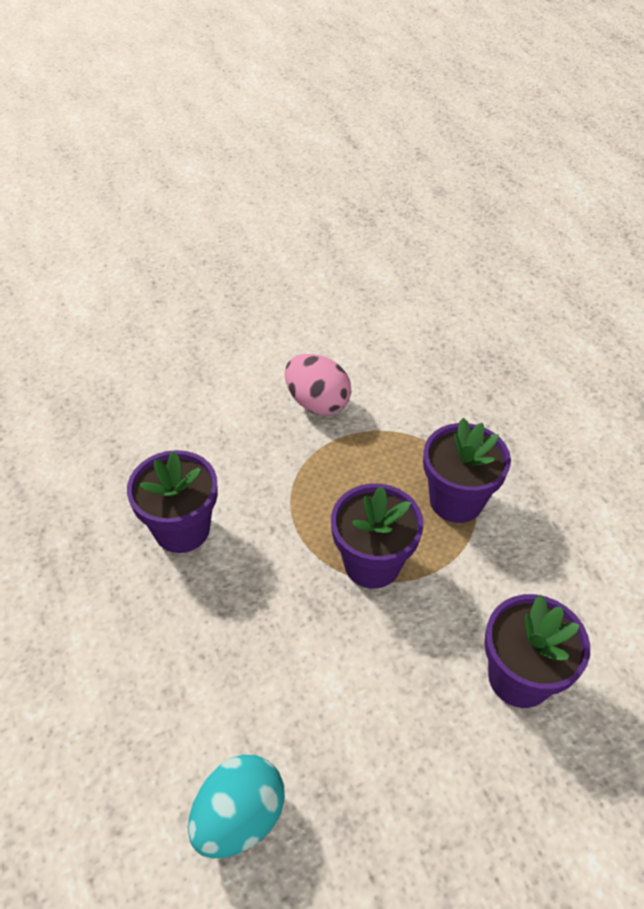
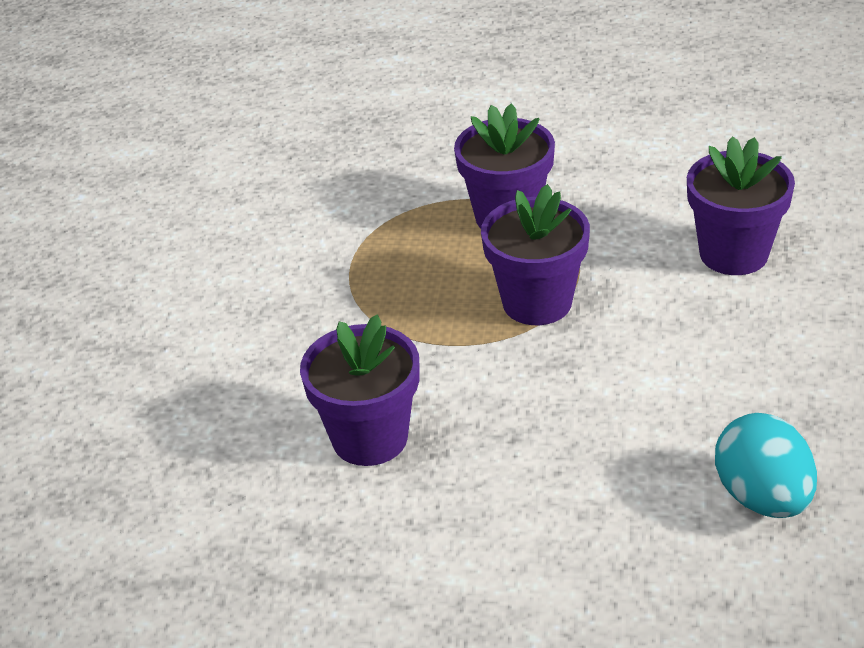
camera: 55 degrees left, 10 degrees down
pink egg [285,354,351,415] -> none

